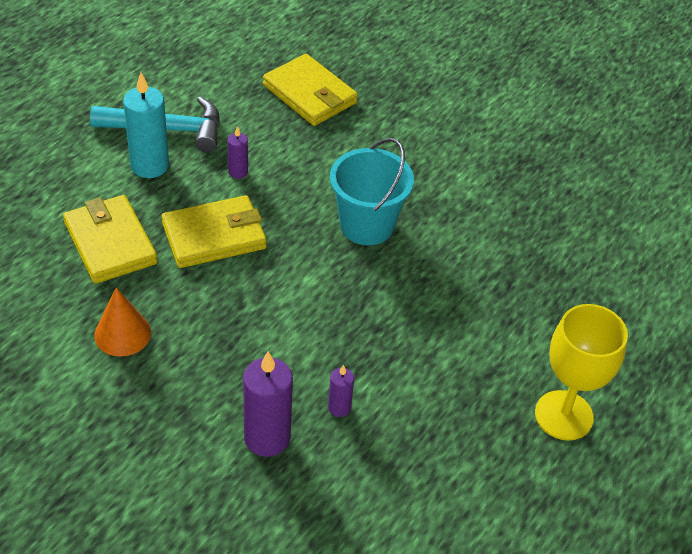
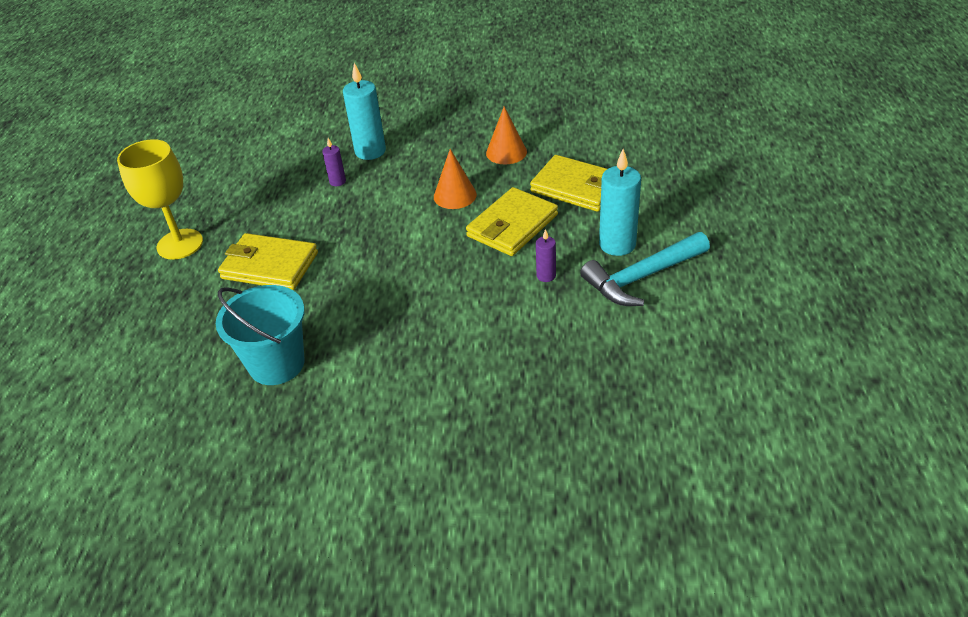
camera: 155 degrees right, 5 degrees down
purple candle [243,351,293,457] -> turquoise candle [343,63,386,160]
yellow wallet [263,54,358,126] -> yellow wallet moved to [218,233,318,290]
turquoise bucket [330,138,414,245] -> turquoise bucket moved to [216,285,305,385]
none -> orange cone [434,149,477,209]

